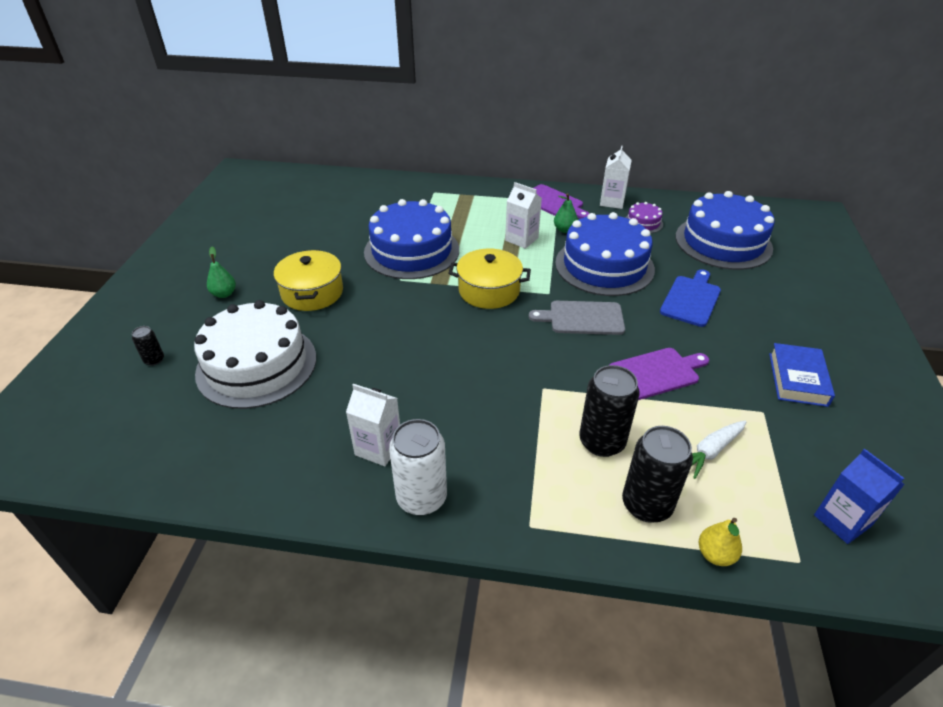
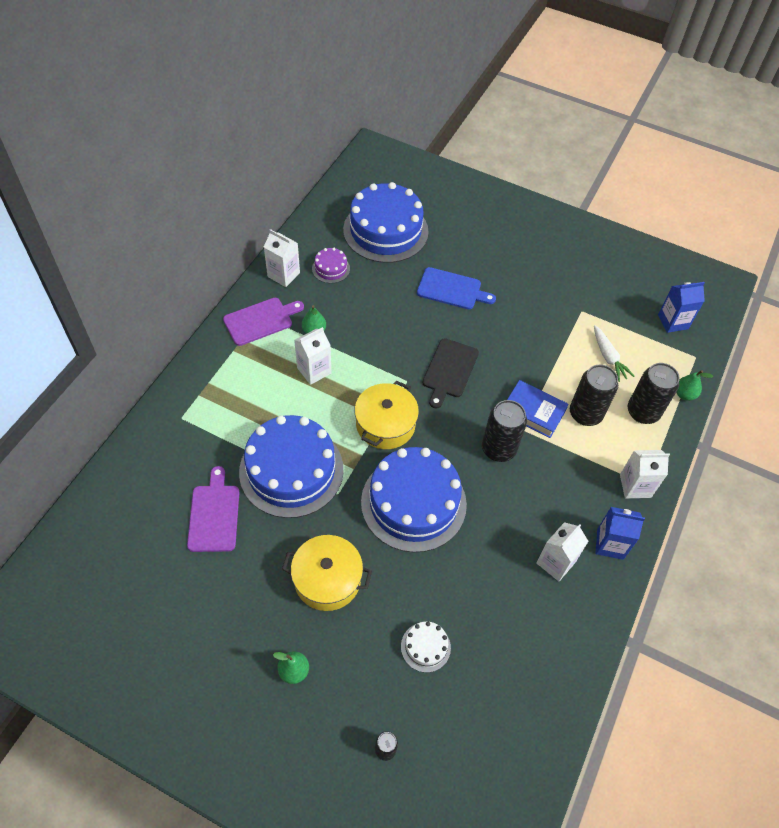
camera: 75 degrees left, 15 degrees up
white cake [194,300,316,409] -> white cake [401,621,451,673], size x0.43
white can [389,419,447,515] -> blue carton [595,507,645,560]
grey cutting board [529,301,625,335] -> black cutting board [422,338,479,408]
blue cake [555,212,655,296] -> blue cake moved to [361,447,467,552]
purple cutting board [609,348,709,400] -> purple cutting board moved to [187,466,240,552]
blue cutting board [660,269,721,327] -> blue cutting board turned 150 degrees clockwise [417,267,496,310]
yellow pear [699,518,742,566] -> green pear [676,370,713,401]
blue book [769,343,835,407] -> blue book moved to [507,380,569,438]
none -> black can [482,400,527,462]
none -> white carton [620,450,670,498]

